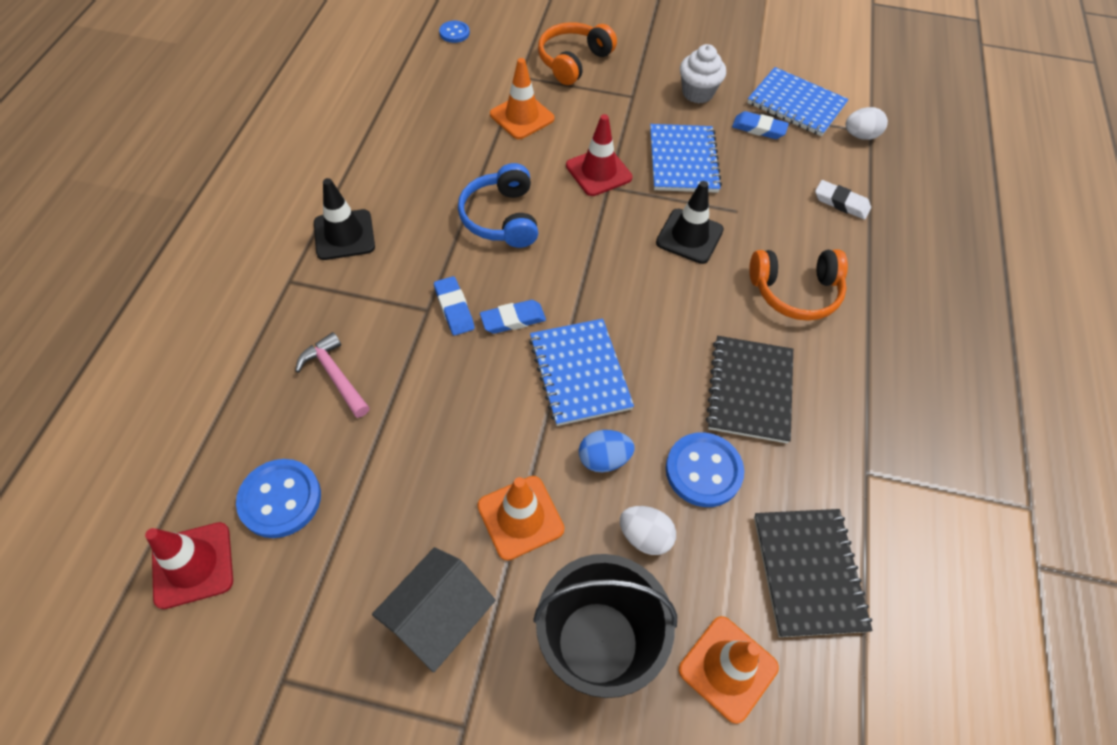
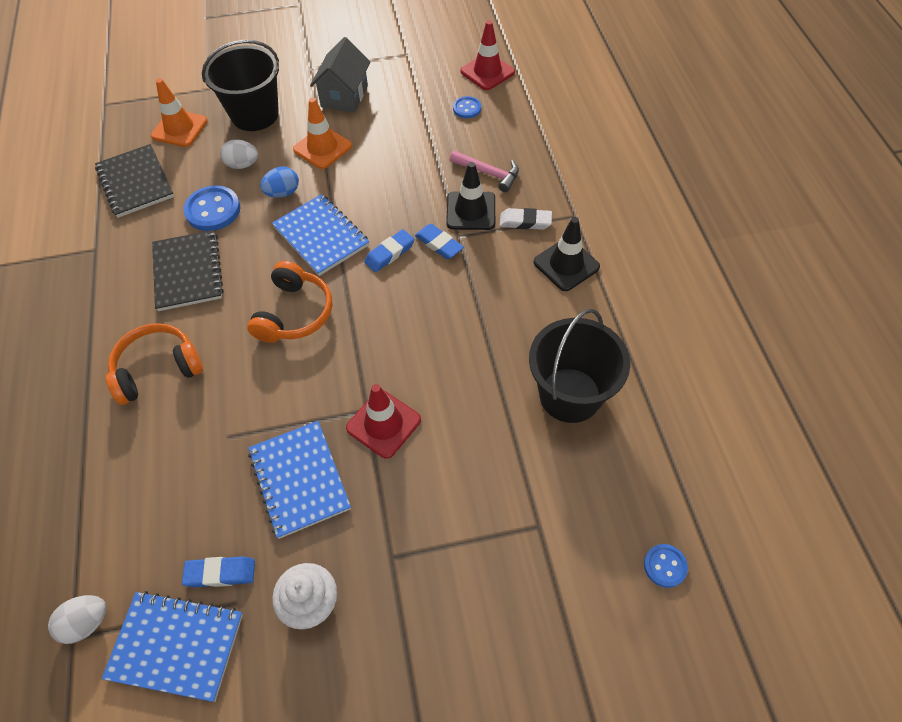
camera: 160 degrees right, 0 degrees up
blue button [236,459,321,538] -> blue button [453,96,481,119], size x0.57
blue headphones [458,163,538,248] -> none
orange traffic cone [490,58,555,139] -> none
orange headphones [538,22,617,85] -> orange headphones moved to [247,261,333,343]
black traffic cone [656,181,724,264] -> black traffic cone moved to [446,162,495,230]
white eraser [815,180,871,220] -> white eraser moved to [500,208,552,230]
none -> black bucket [529,308,630,423]

